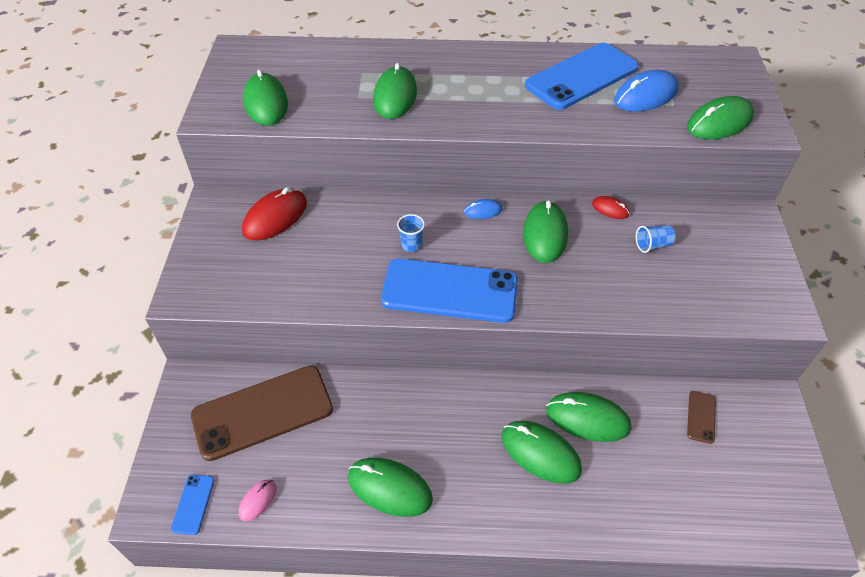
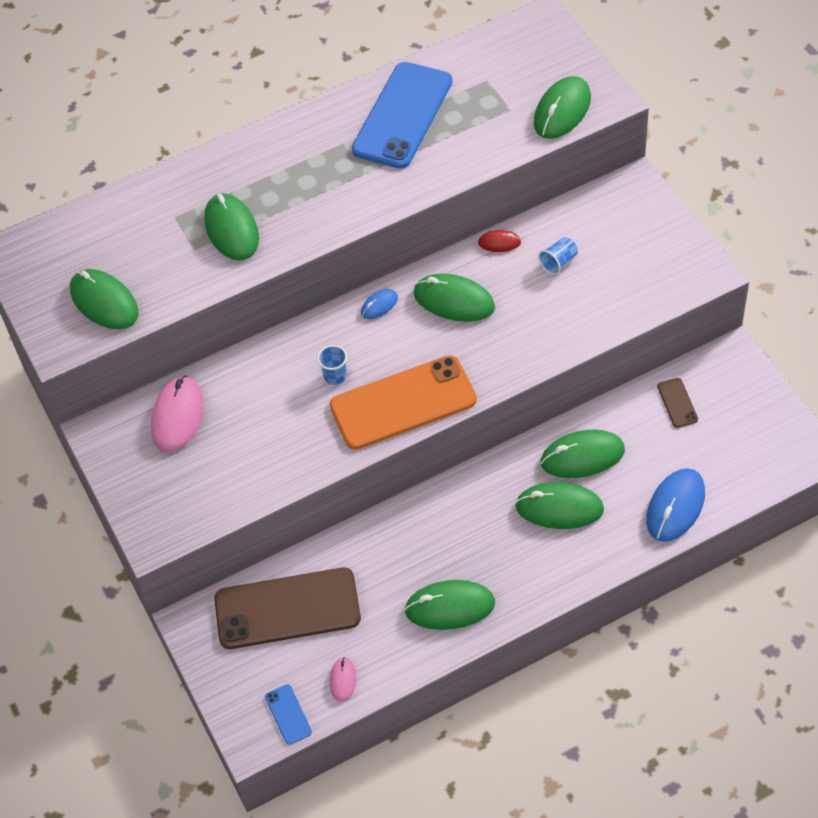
camera: 25 degrees left, 5 degrees up
brown phone [191,366,333,461] -> brown phone turned 45 degrees clockwise [214,567,361,649]
red mouse [242,187,307,241] -> pink mouse [151,376,204,453]
blue phone [381,259,518,323] -> orange phone [330,355,477,450]
green mouse [523,200,568,263] -> green mouse turned 45 degrees counterclockwise [413,274,495,322]
blue mouse [614,70,679,112] -> blue mouse moved to [646,468,705,542]

